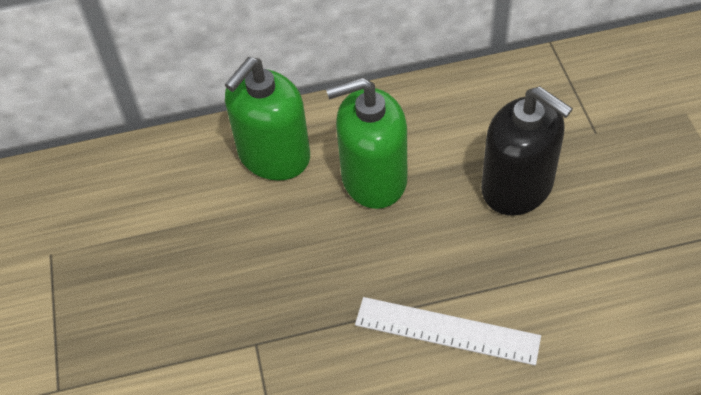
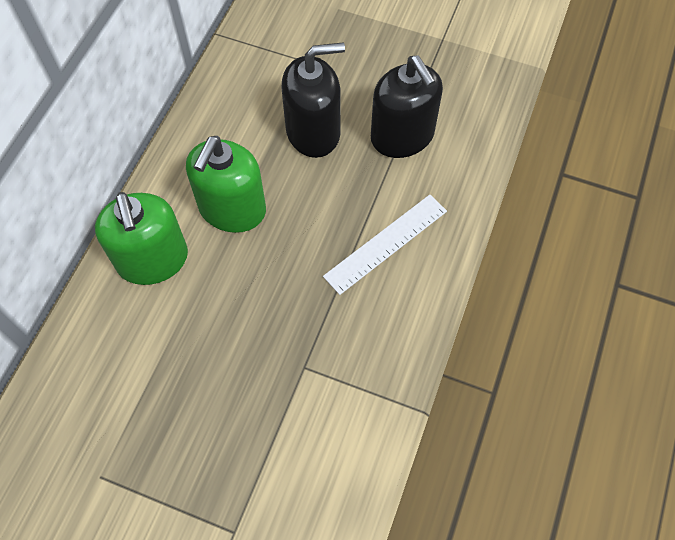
camera: 60 degrees left, 10 degrees up
none -> black soap dispenser [371,55,443,158]

